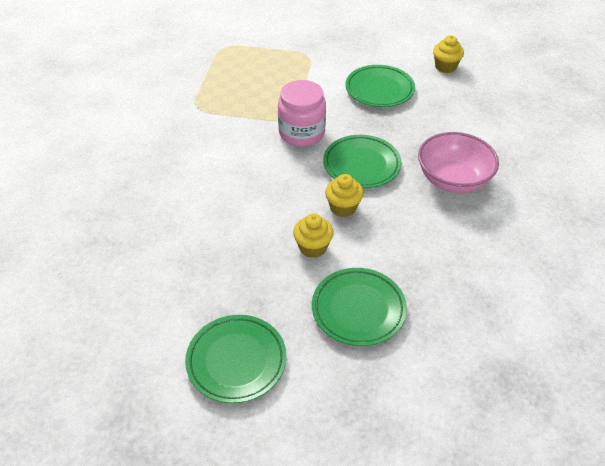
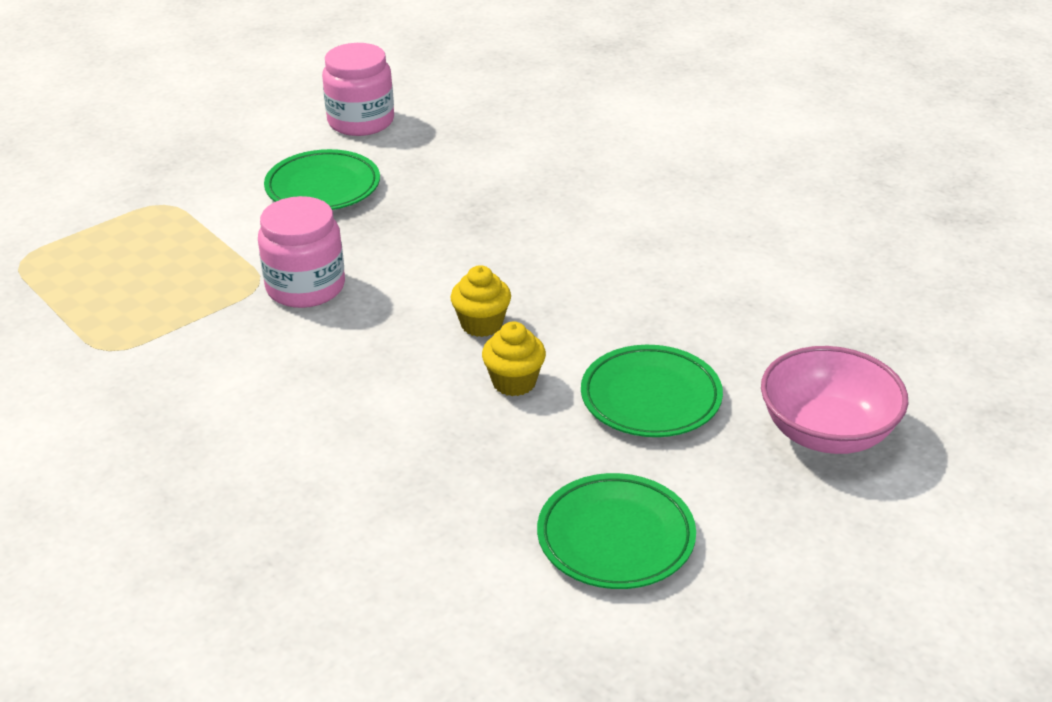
camera: 50 degrees left, 10 degrees down
green plate [323,135,401,188] -> none
pink bowl [418,132,499,193] -> pink bowl moved to [761,346,908,454]
yellow cupcake [433,35,464,73] -> pink jar [322,43,394,136]

